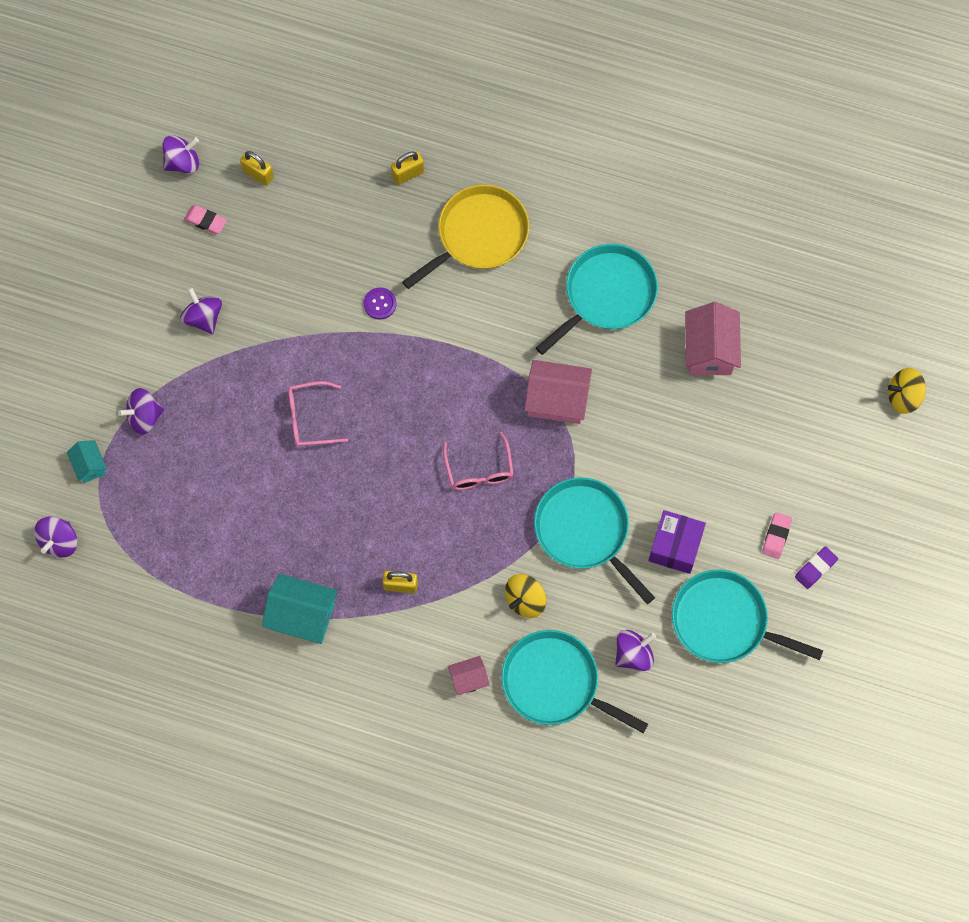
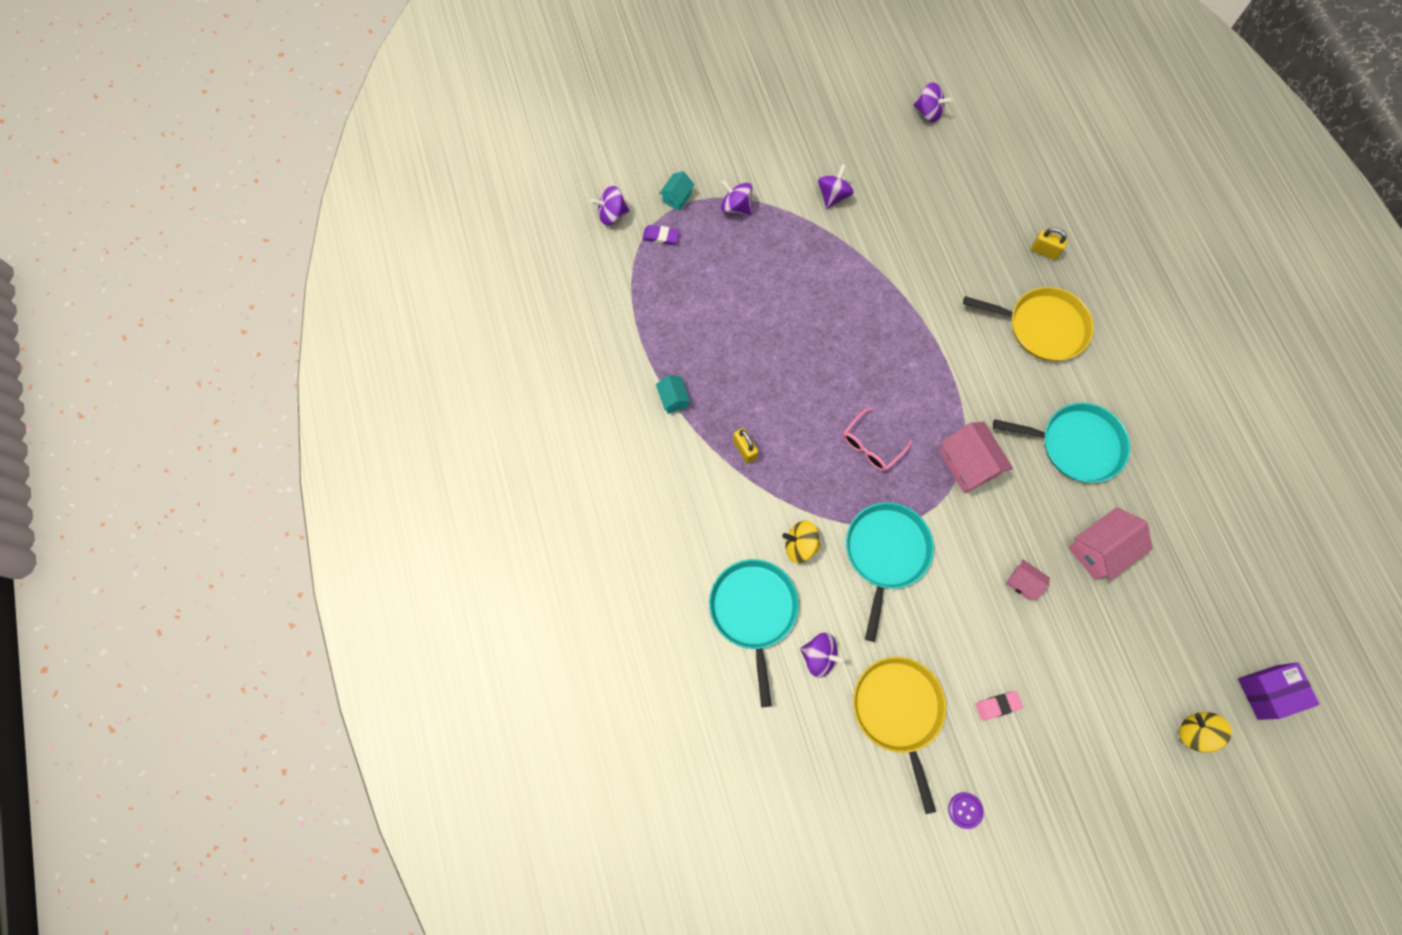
camera: 55 degrees right, 0 degrees up
pink eraser [184,205,227,234] -> none
yellow padlock [240,151,274,186] -> none
turquoise house [262,574,338,644] -> turquoise house [656,375,690,414], size x0.55
pink glasses [288,381,348,446] -> none
purple button [363,287,397,320] -> purple button moved to [948,792,984,829]
pink house [448,656,490,695] -> pink house moved to [1006,559,1050,601]
purple box [648,510,706,574] -> purple box moved to [1238,662,1320,720]
turquoise pan [672,569,823,663] -> yellow pan [853,657,946,814]
purple eraser [795,546,838,589] -> purple eraser moved to [642,225,680,245]

